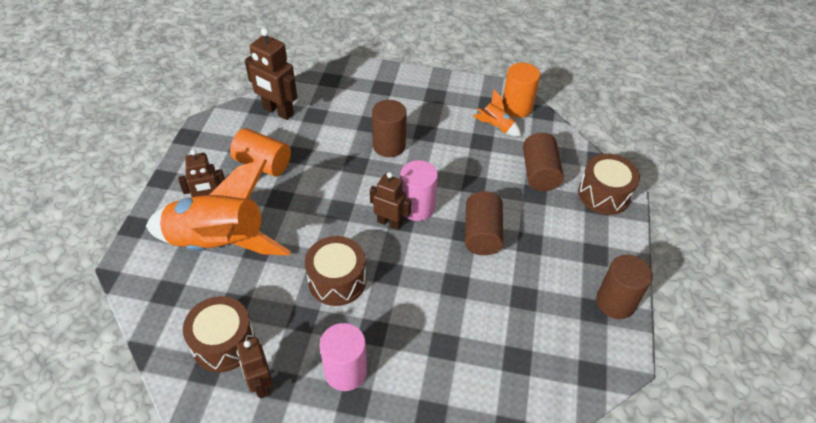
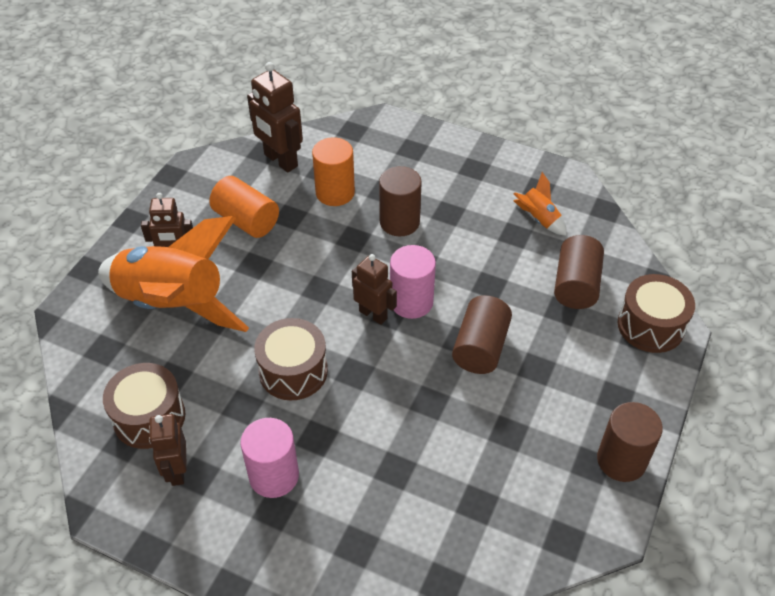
camera: 15 degrees right, 0 degrees up
orange cylinder [502,63,540,118] -> orange cylinder moved to [312,137,355,206]

